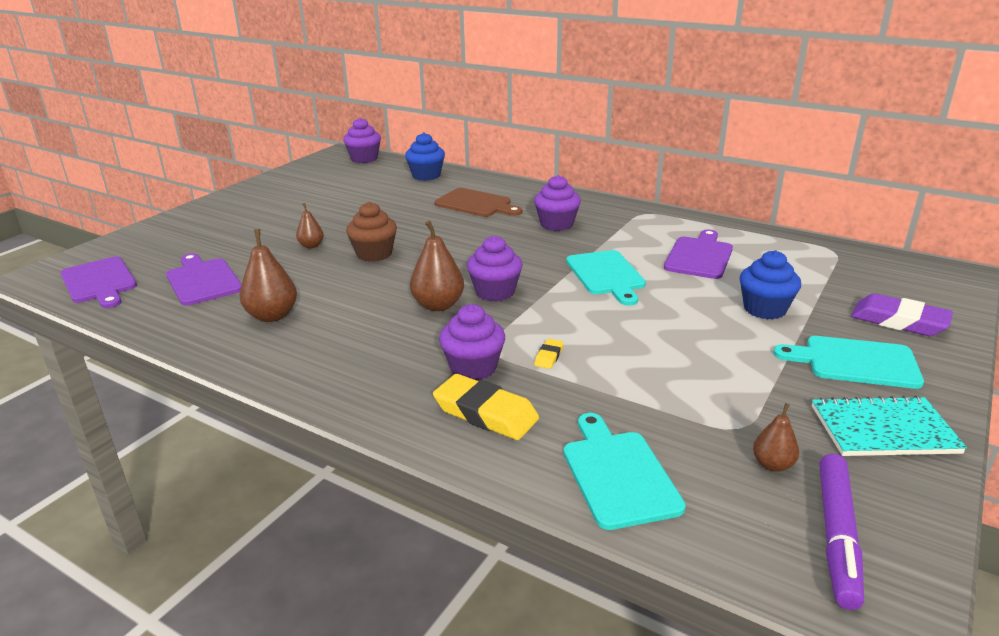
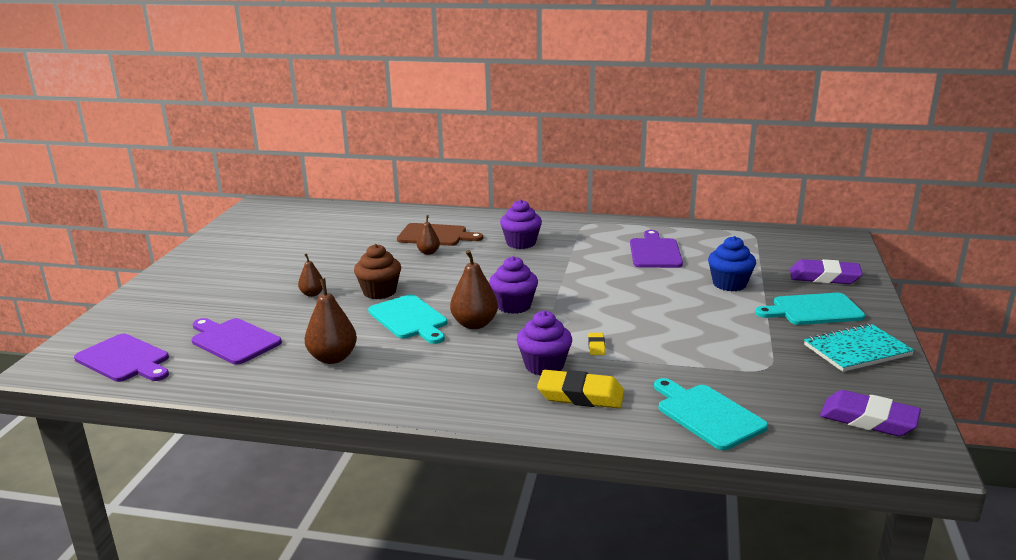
camera: 20 degrees left, 5 degrees down
purple cupcake [343,118,381,163] -> none
blue cupcake [405,132,445,181] -> none
turquoise cutting board [566,250,646,306] -> turquoise cutting board moved to [368,295,447,344]
brown pear [753,403,799,472] -> brown pear moved to [417,215,440,255]
purple marker [819,454,864,610] -> purple eraser [820,390,921,436]

